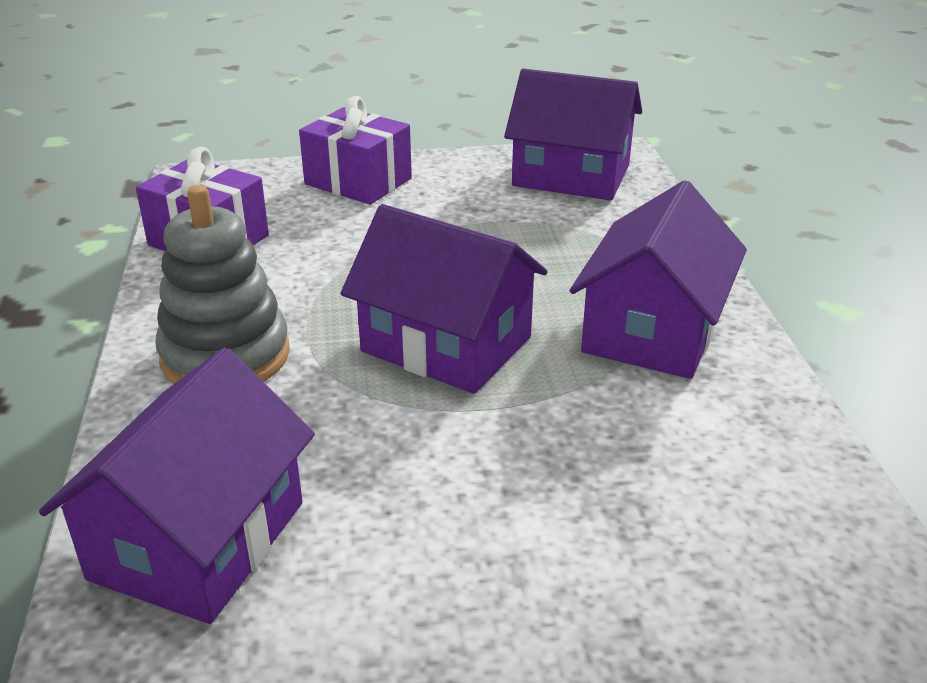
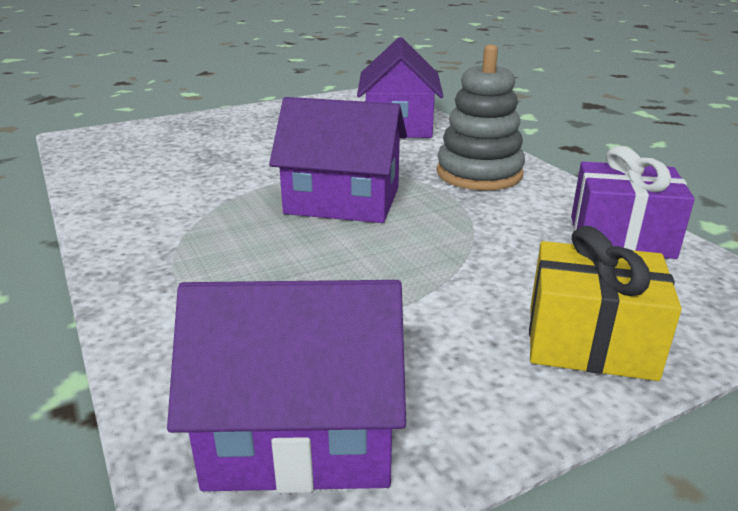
camera: 160 degrees right, 5 degrees down
purple gift [299,96,412,205] -> yellow gift [529,226,682,381]
purple house [570,180,747,379] -> none

